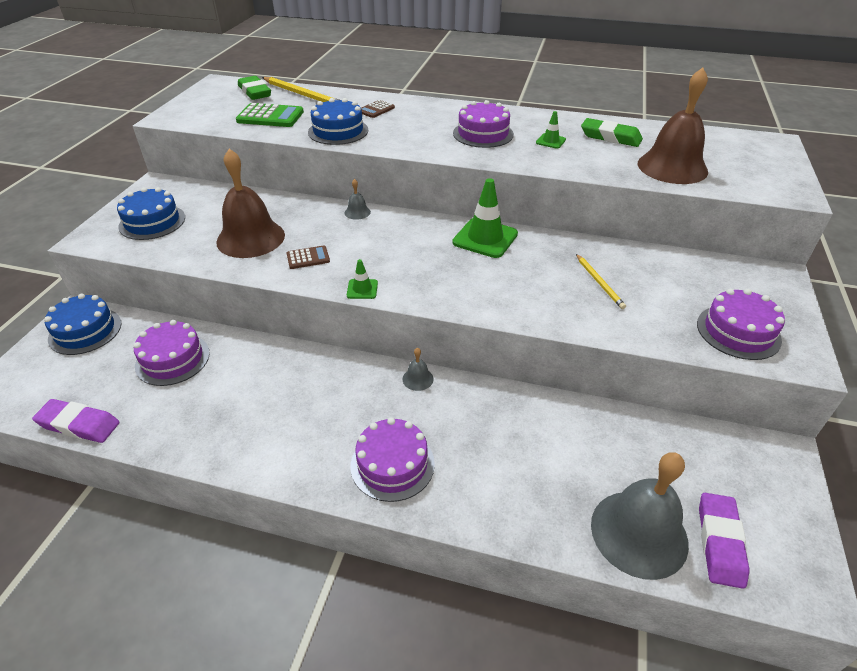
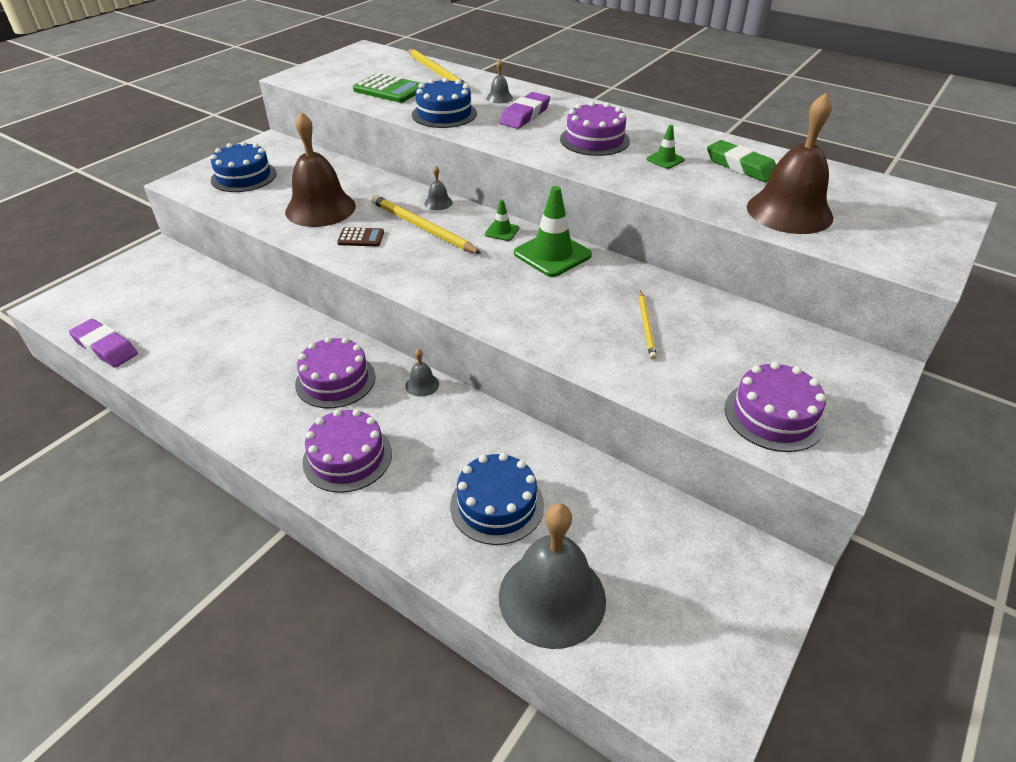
camera: 20 degrees right, 0 degrees up
blue cake [44,294,121,355] -> blue cake moved to [450,453,544,545]
purple cake [133,320,210,386] -> purple cake moved to [295,337,376,408]
green eraser [238,76,271,100] -> none
green traffic cone [347,259,378,299] -> green traffic cone moved to [485,200,519,241]
brown calculator [361,100,395,118] -> grey bell [487,59,513,103]
purple eraser [699,493,750,589] -> purple eraser moved to [499,92,550,129]
none -> yellow pencil [371,195,482,254]

